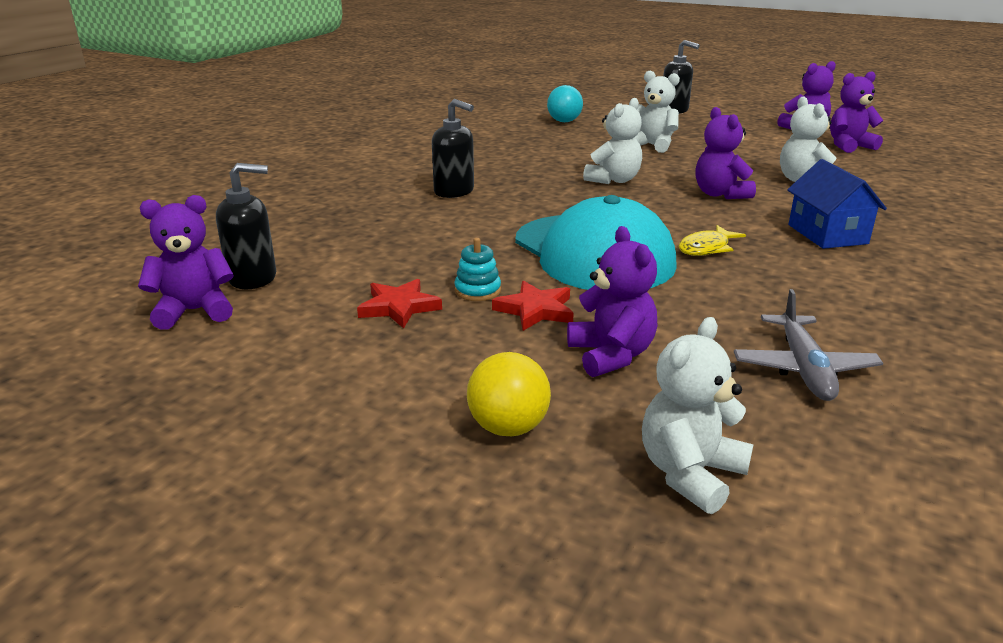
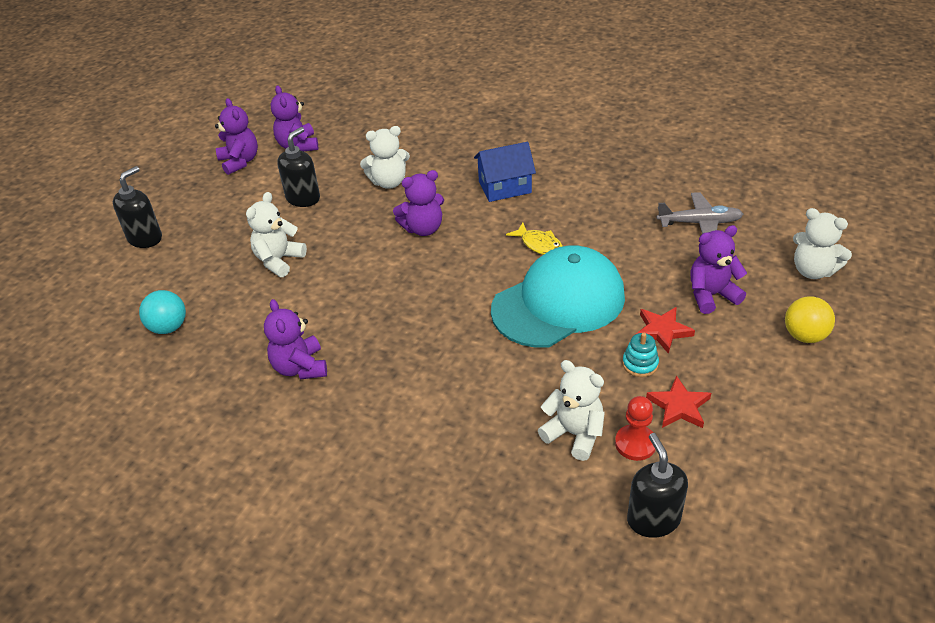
camera: 90 degrees left, 15 degrees up
purple teddy bear [138,195,234,330] -> purple teddy bear moved to [264,299,327,379]
black soap dispenser [432,99,474,198] -> black soap dispenser moved to [277,127,320,207]
white teddy bear [583,98,642,184] -> white teddy bear moved to [538,360,605,461]
none -> red pawn [615,396,656,461]

